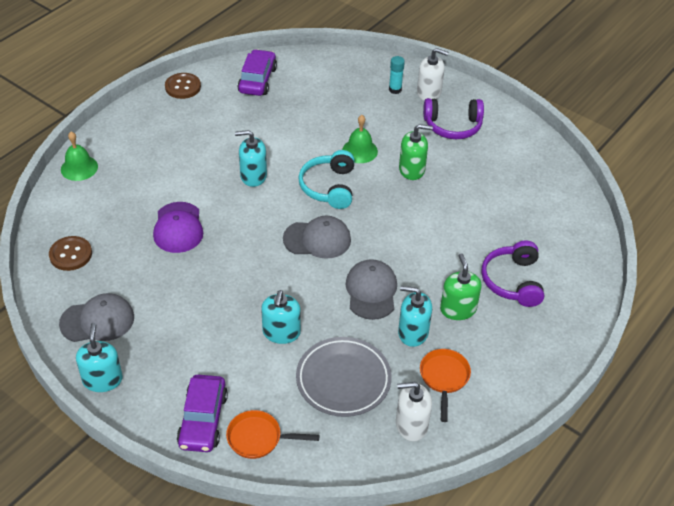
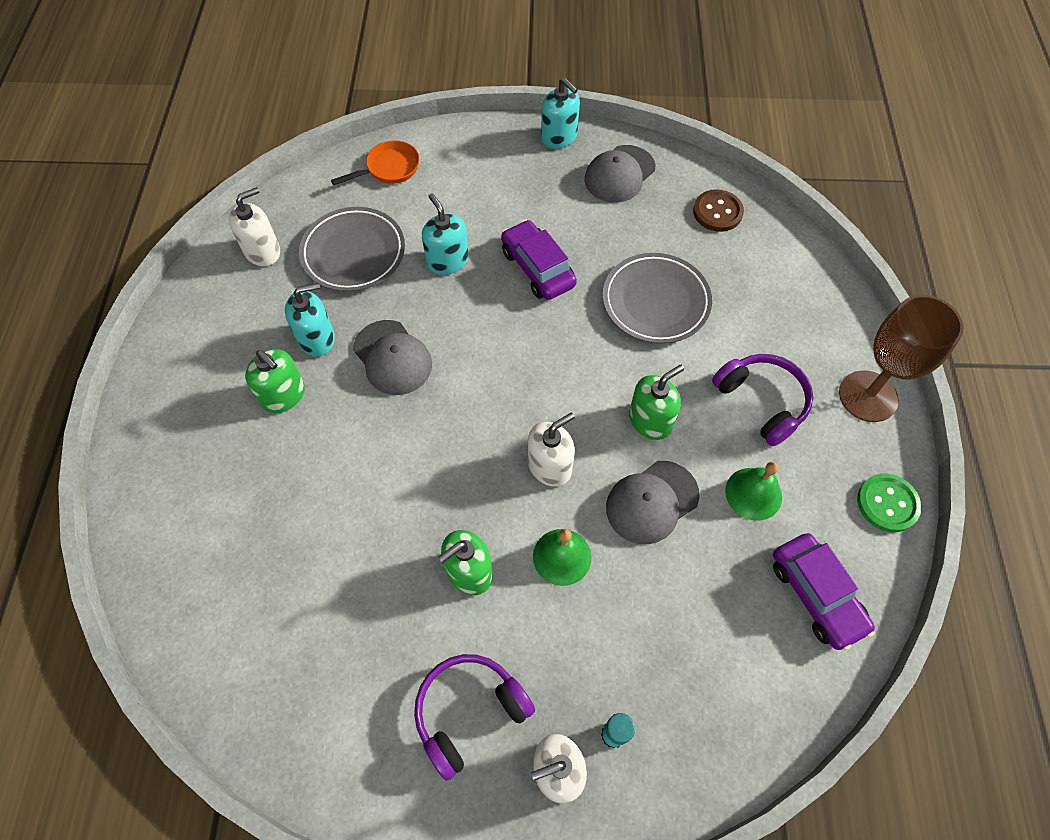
camera: 145 degrees right, 15 degrees up
green bell [61,132,98,181] -> green bell moved to [725,462,782,521]
purple cap [153,202,203,253] -> grey plate [603,253,712,344]
brown button [165,73,201,99] -> green button [857,474,921,532]
purple car [177,375,228,452] -> purple car moved to [501,219,577,300]
turquoise soap dispenser [235,130,267,187] -> green soap dispenser [629,365,684,440]
grey cap [283,216,351,259] -> grey cap moved to [606,461,699,544]
turquoise headphones [299,150,355,209] -> white soap dispenser [528,413,575,487]
orange pan [420,349,471,422] -> none
purple headphones [481,241,544,307] -> purple headphones moved to [712,354,813,446]
none -> brown goblet [839,295,963,422]

